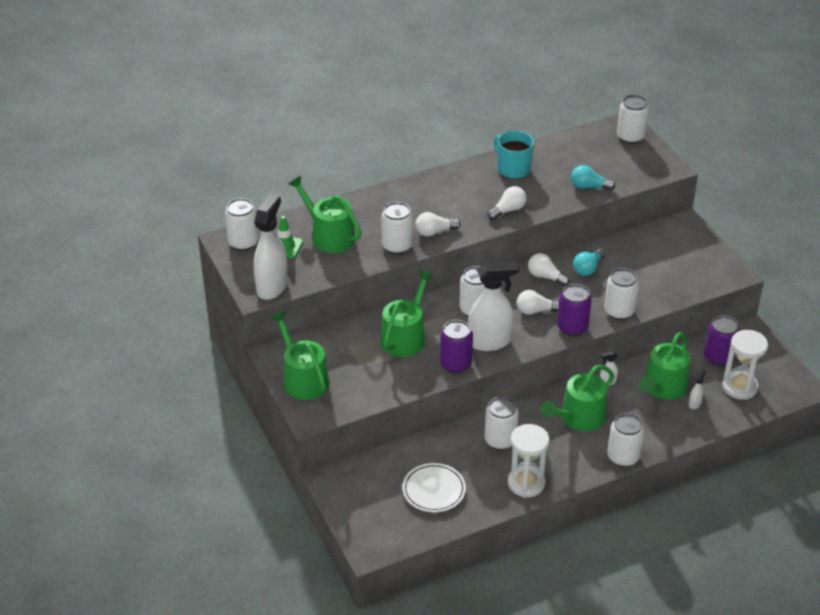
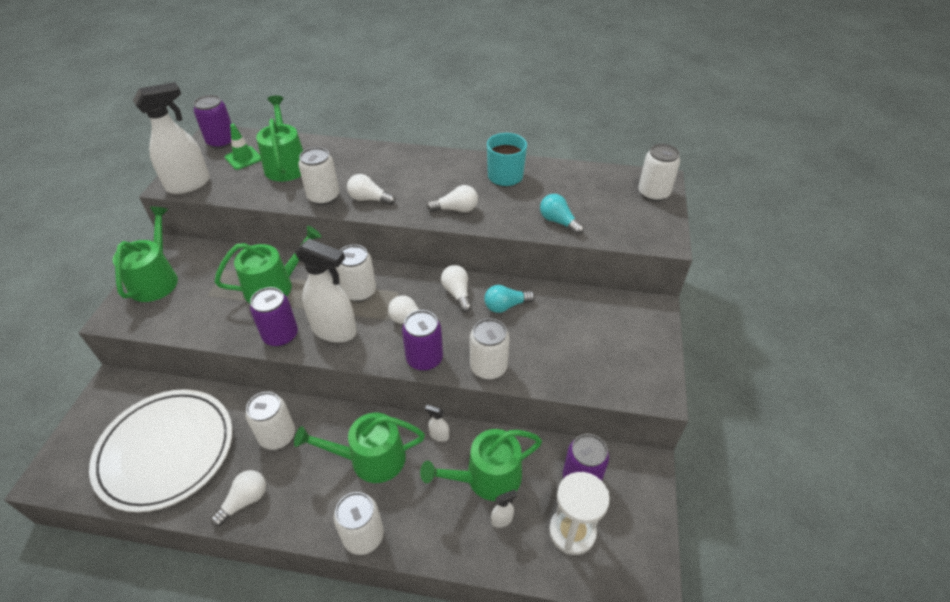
camera: 35 degrees right, 5 degrees up
white can [225,198,259,251] -> purple can [194,95,232,149]
white plate [402,463,466,512] -> white plate [89,389,233,512], size x1.86
white hourglass [508,424,549,498] -> white light bulb [210,470,266,527]

